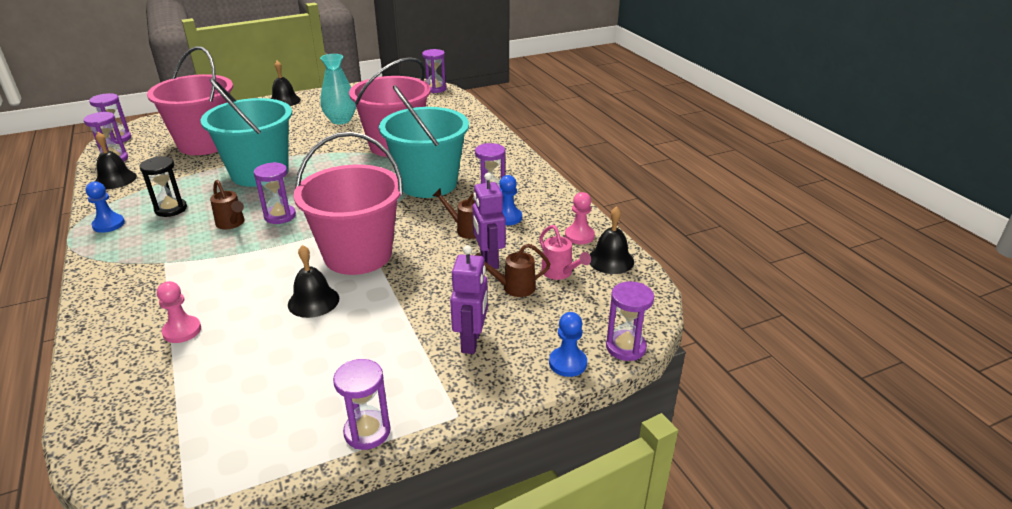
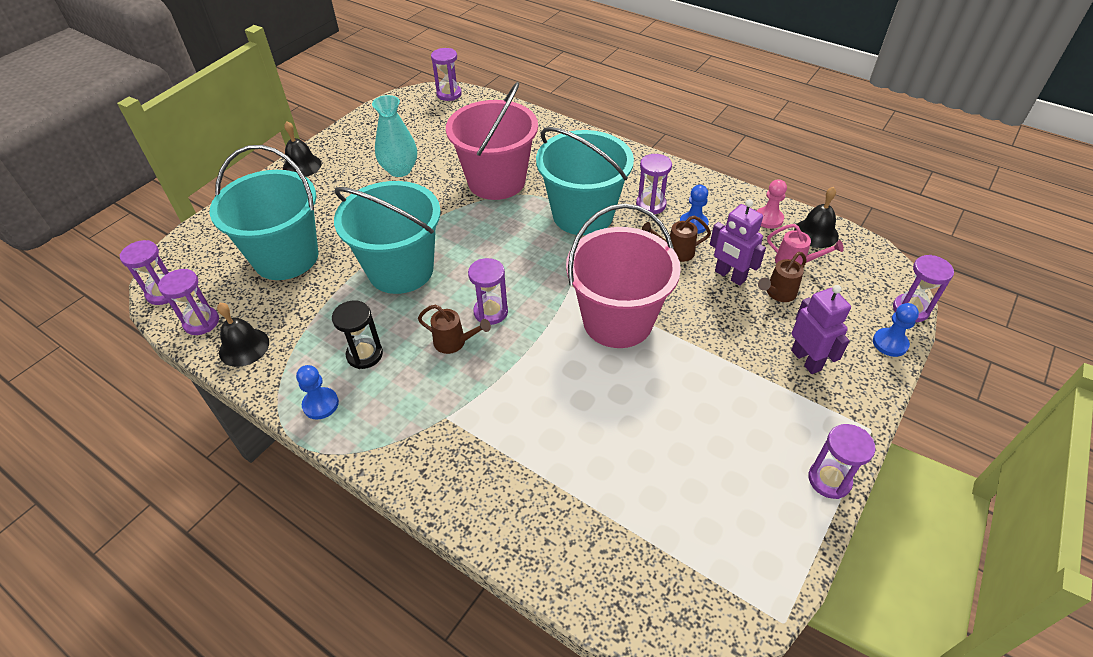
camera: 30 degrees left, 15 degrees up
pink bucket [147,46,233,155] -> turquoise bucket [210,145,318,280]
pink pawn [157,281,201,343] -> none
black bell [288,245,339,318] -> none

